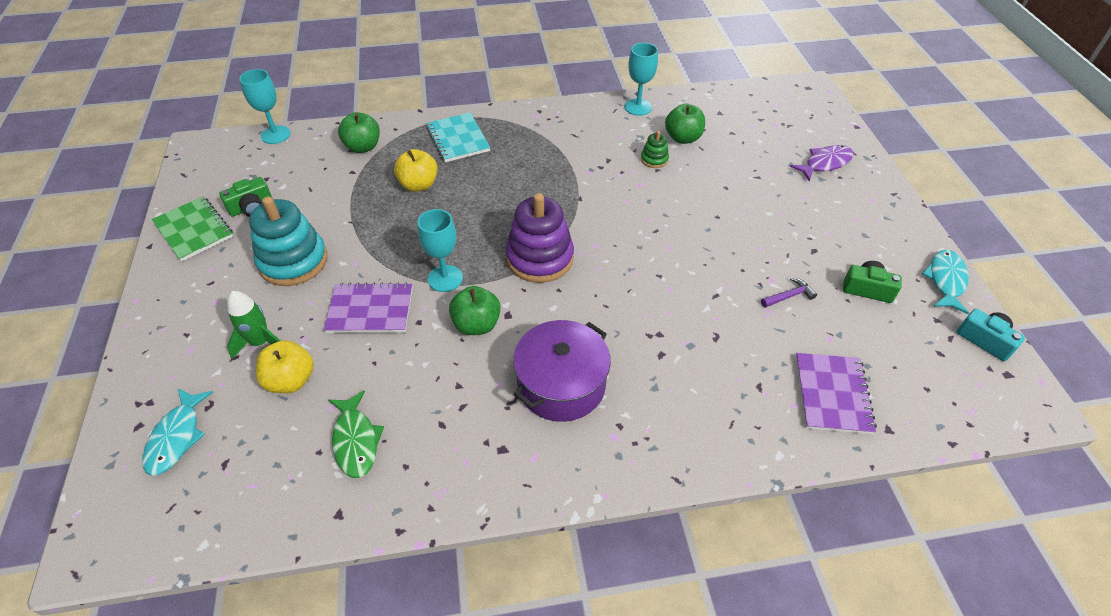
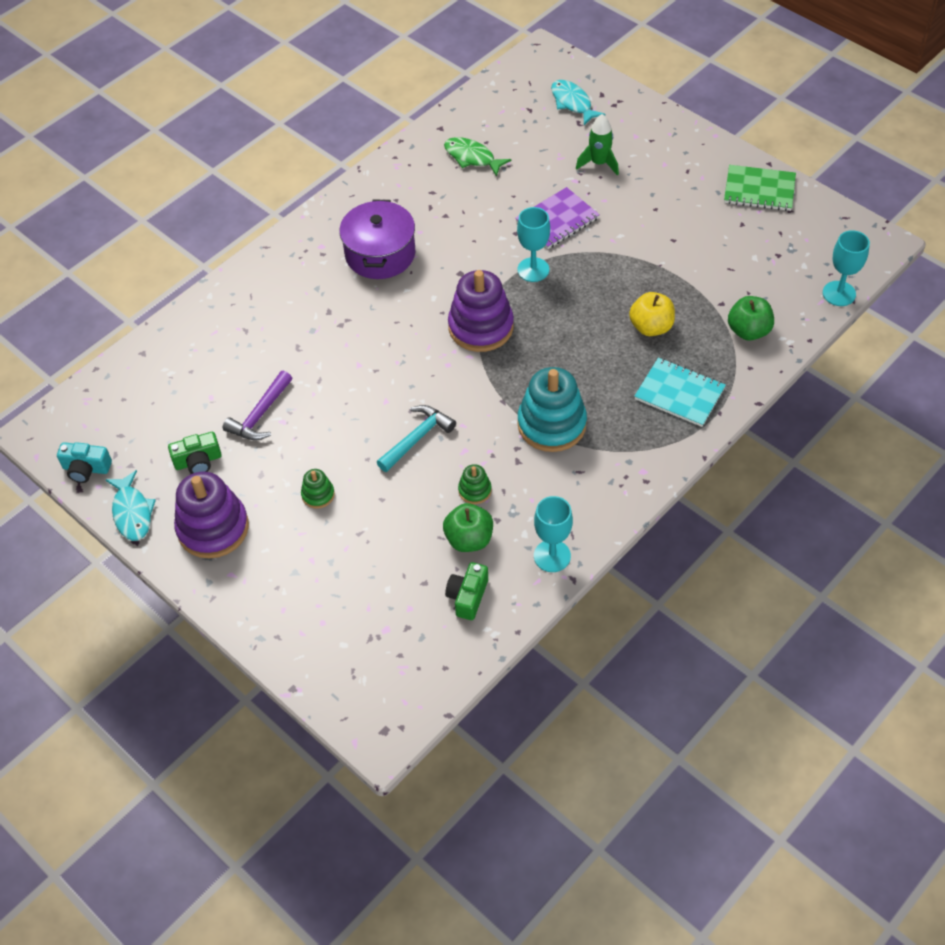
camera: 145 degrees right, 5 degrees up
green camera [219,177,273,217] -> green camera moved to [445,562,488,620]
turquoise stacking toy [249,196,328,286] -> turquoise stacking toy moved to [517,367,587,452]
yellow apple [256,340,313,393] -> none
green apple [449,286,501,335] -> none
purple hammer [761,278,817,308] -> purple hammer [223,370,292,441], size x1.63
purple fish [790,145,854,181] -> none
purple notebook [796,353,877,434] -> none
none -> purple stacking toy [174,472,249,559]
none -> green stacking toy [301,469,335,509]
none -> turquoise hammer [377,405,456,472]

